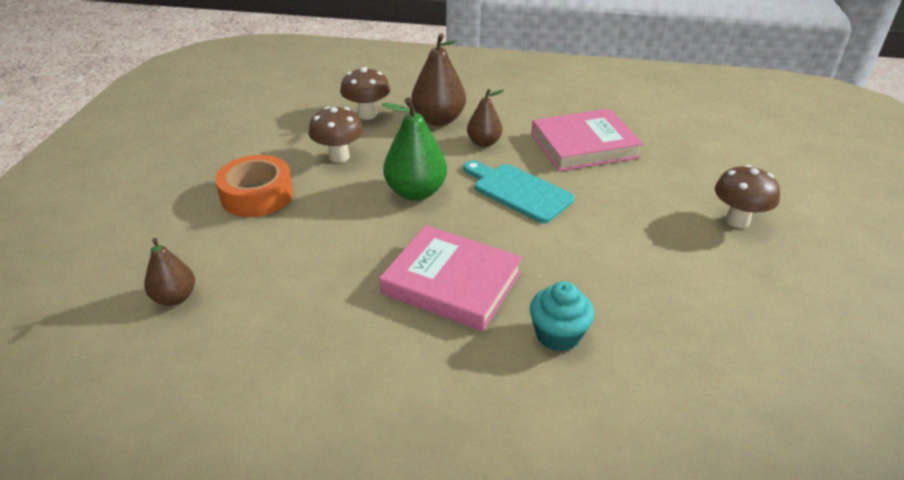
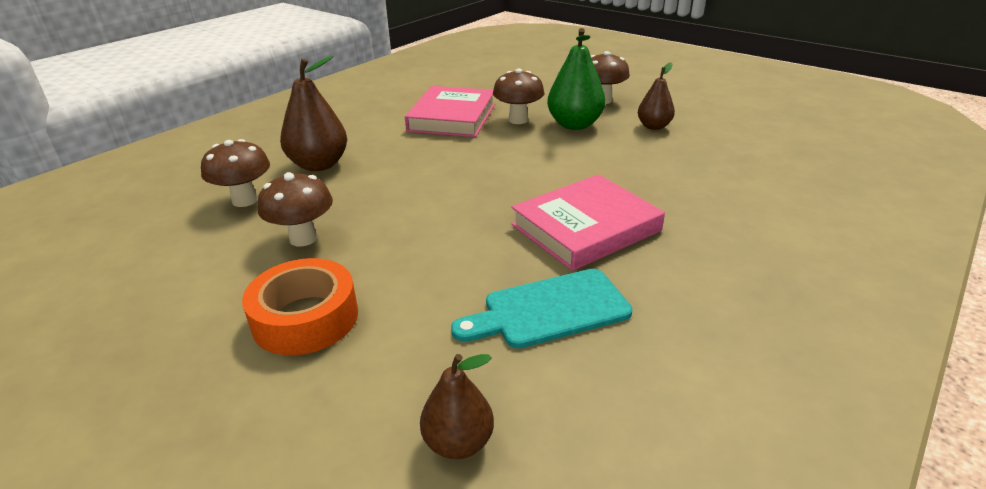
camera: 60 degrees left, 5 degrees down
green pear [382,97,447,201] -> green pear moved to [547,28,605,130]
turquoise cutting board [463,160,574,223] -> turquoise cutting board moved to [451,269,632,349]
brown pear [467,89,504,147] -> brown pear moved to [638,63,675,130]
turquoise cupcake [530,281,594,352] -> none
none -> brown mushroom [493,69,545,124]

